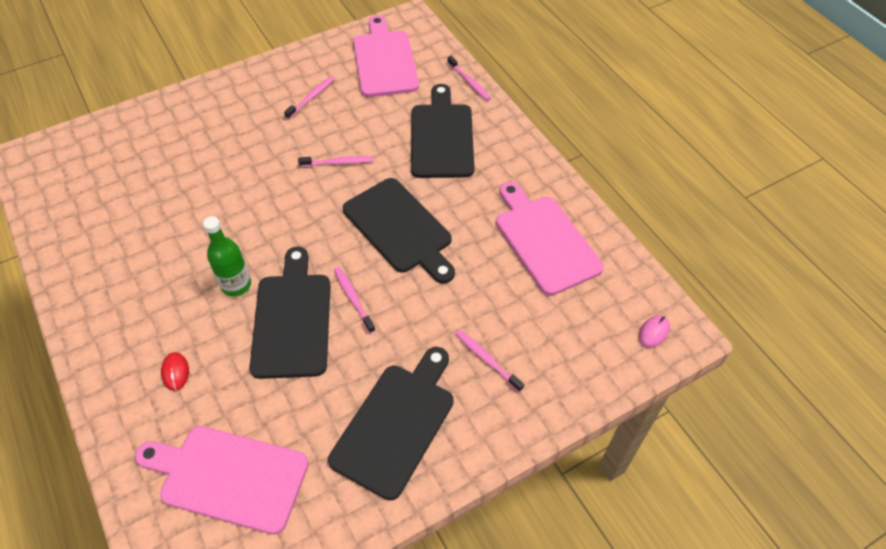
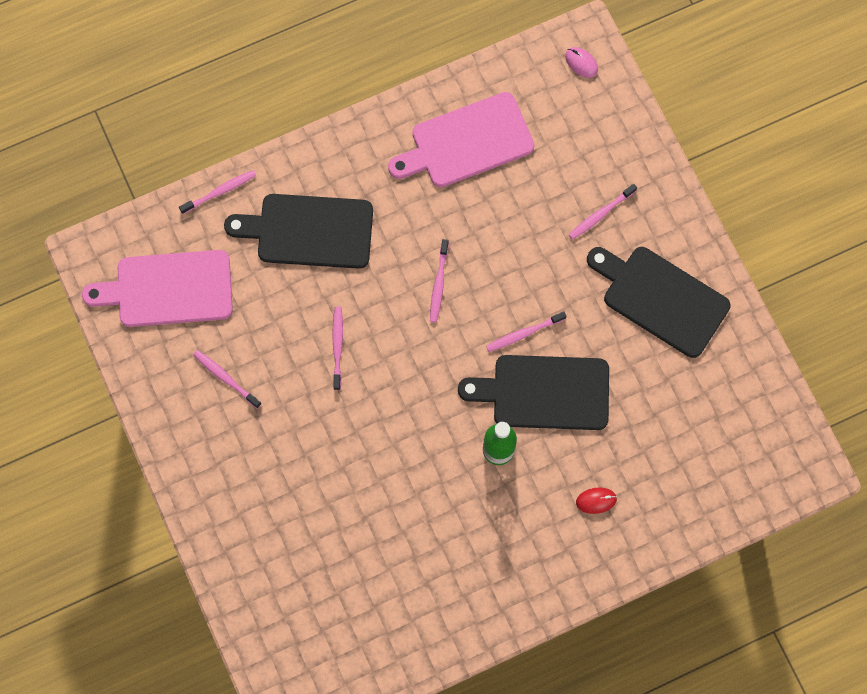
camera: 85 degrees left, 20 degrees up
pink cutting board [135,426,309,534] -> none
black cutting board [343,178,455,283] -> pink toothbrush [430,239,449,322]

